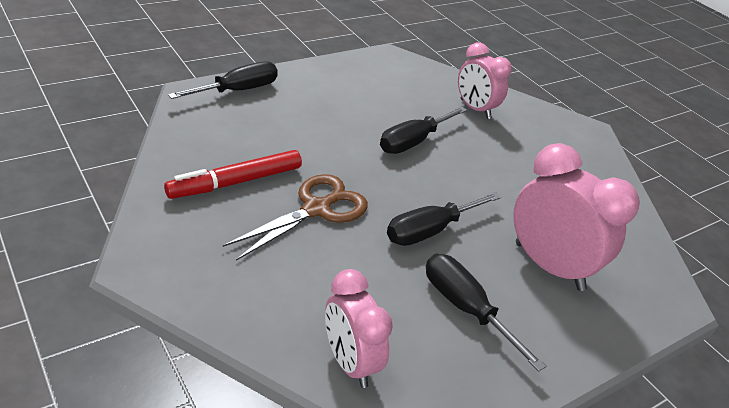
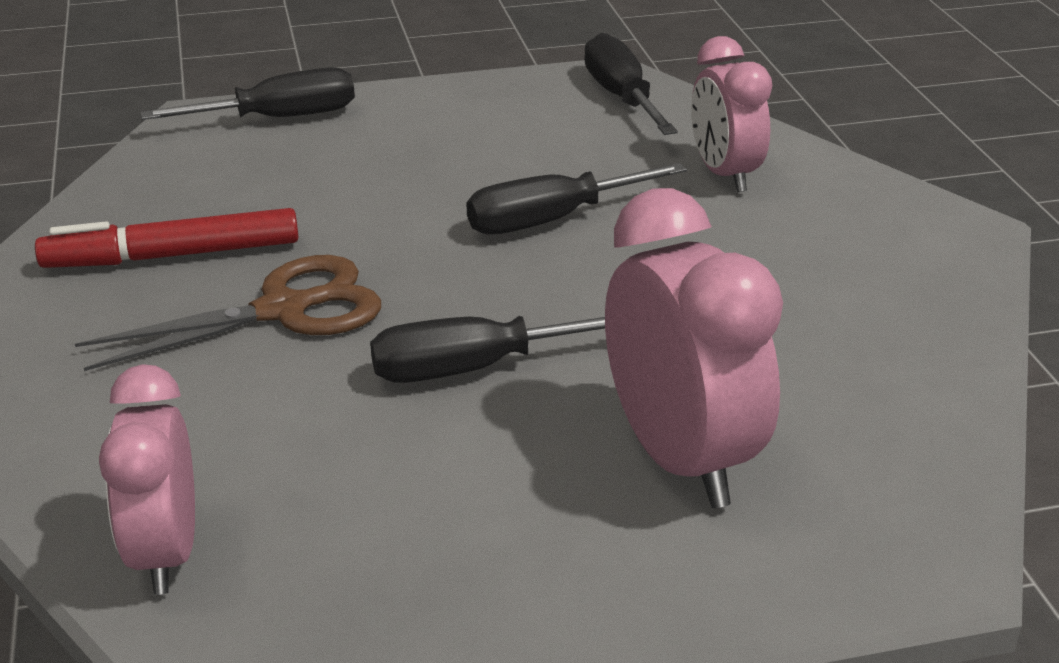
camera: 25 degrees right, 5 degrees down
black screwdriver [426,254,546,372] -> black screwdriver moved to [584,33,678,135]

